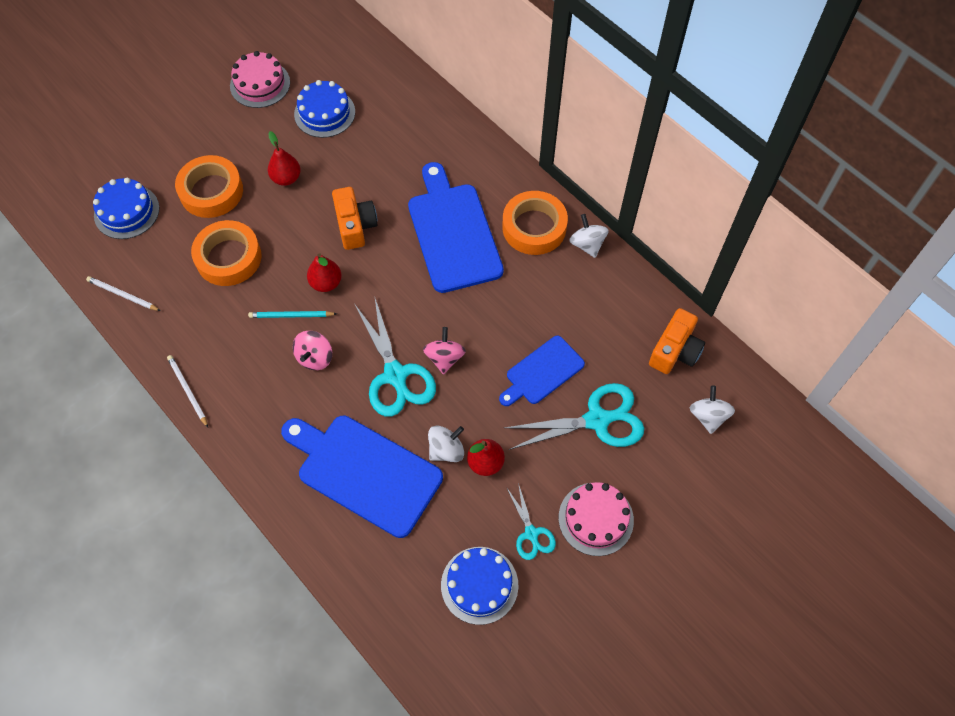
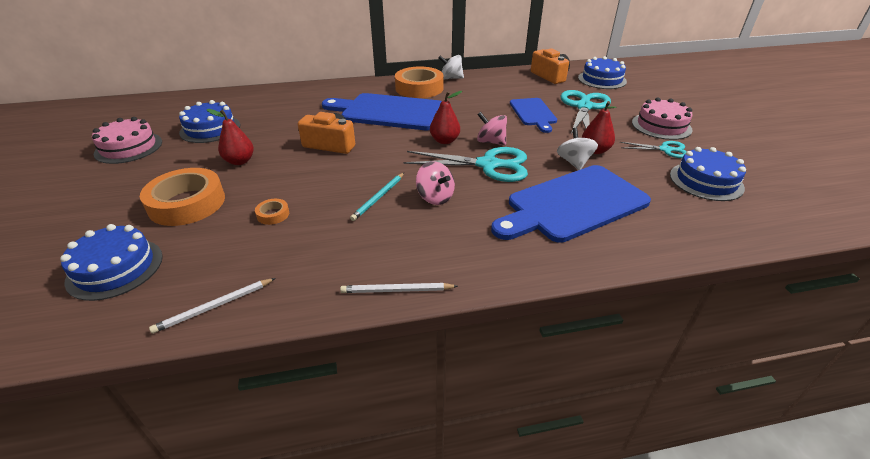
camera: 60 degrees left, 25 degrees down
orange tape [191,220,262,286] -> orange tape [255,199,289,225], size x0.43
red pear [307,253,342,292] -> red pear moved to [430,91,462,144]
white spinning top [690,385,735,434] -> blue cake [578,56,627,89]

